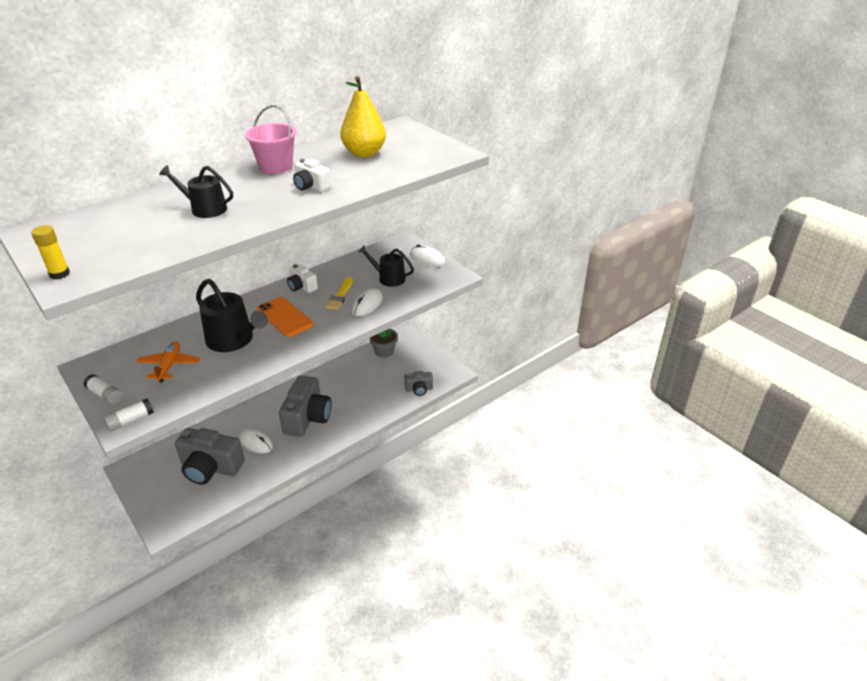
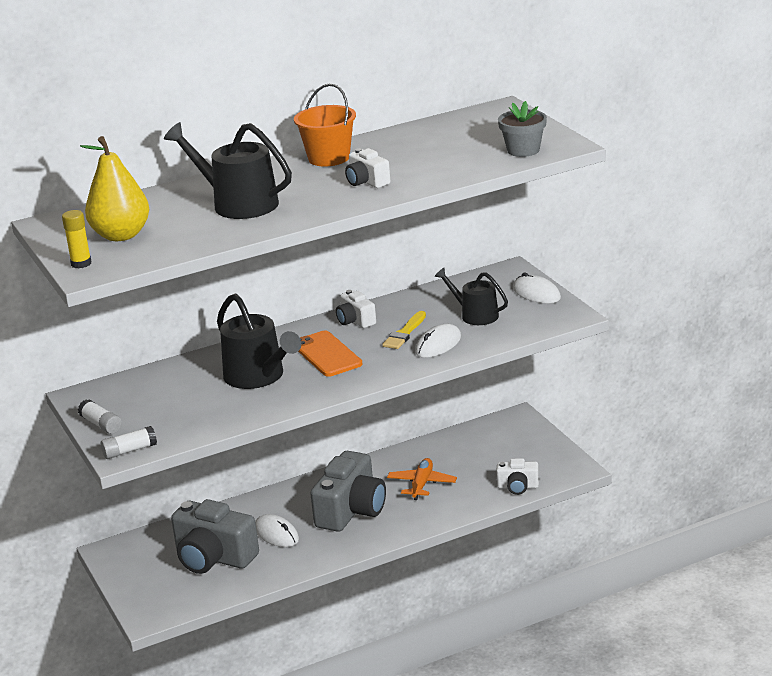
camera: 15 degrees right, 10 degrees down
orange plane [137,341,200,382] -> orange plane moved to [387,458,457,500]
black watering can [159,165,233,218] -> black watering can [164,122,292,219], size x1.58
pink bucket [245,105,296,174] -> orange bucket [294,84,356,166]
yellow pear [340,76,386,157] -> yellow pear moved to [80,136,149,241]
grey flower pot [369,328,397,358] -> grey flower pot moved to [498,101,547,157]
grey camera [405,371,433,396] -> white camera [496,458,539,495]

